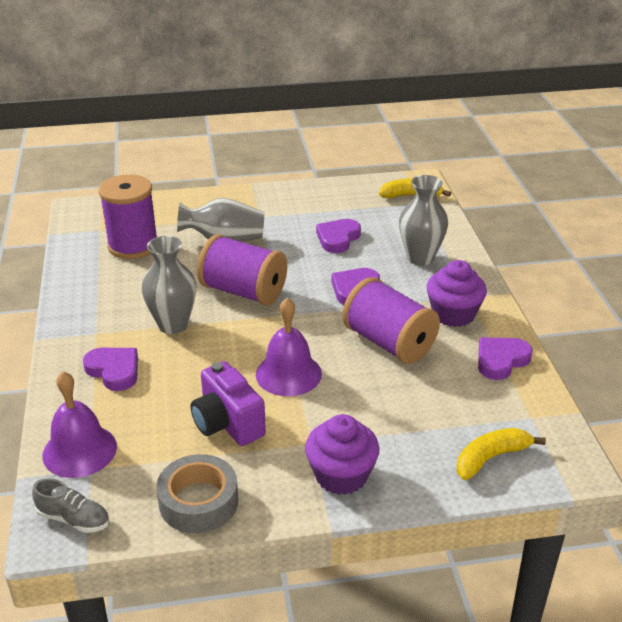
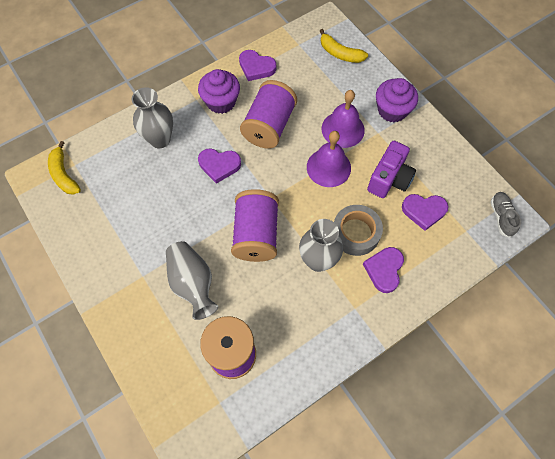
camera: 115 degrees left, 30 degrees up
purple bell [42,371,117,478] -> purple bell moved to [322,90,365,148]
grey tape [156,454,238,533] -> grey tape moved to [334,205,383,256]
purple heart [316,219,361,253] -> purple heart moved to [402,194,449,231]

